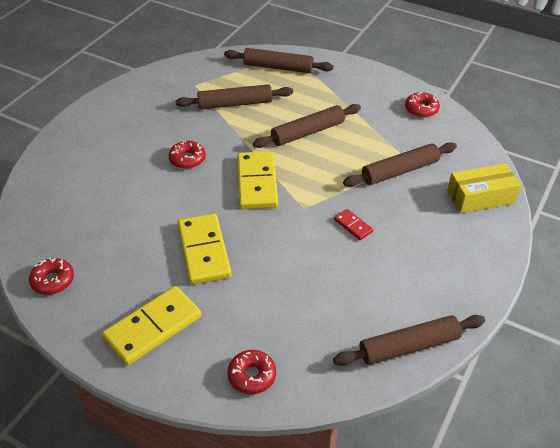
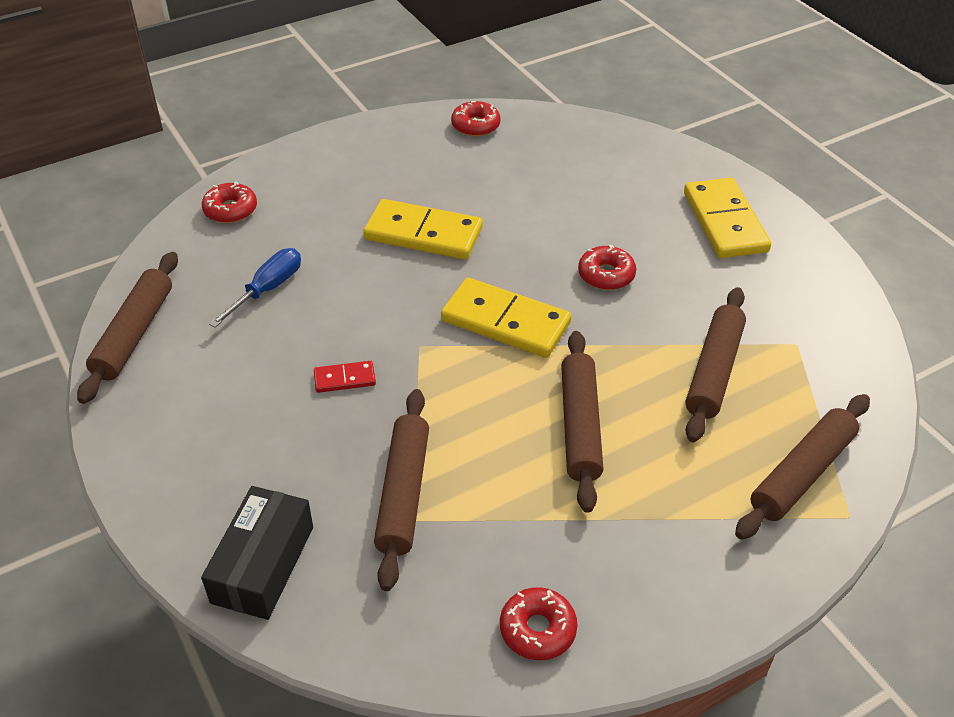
camera: 120 degrees right, 0 degrees up
yellow domino [102,286,201,366] -> yellow domino moved to [684,178,771,258]
yellow box [447,163,521,213] -> black box [201,486,313,620]
none -> blue screwdriver [209,248,301,328]

